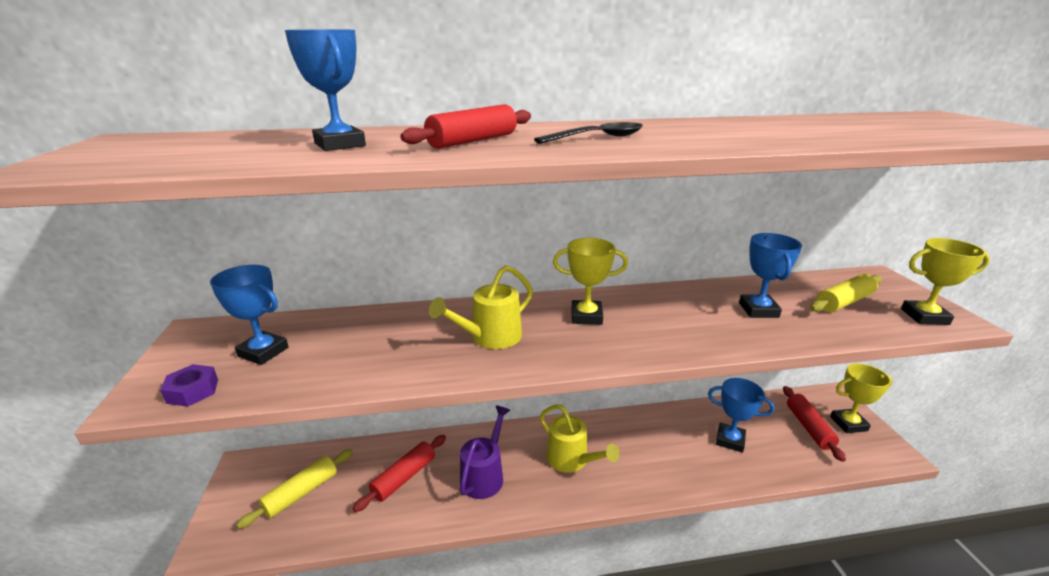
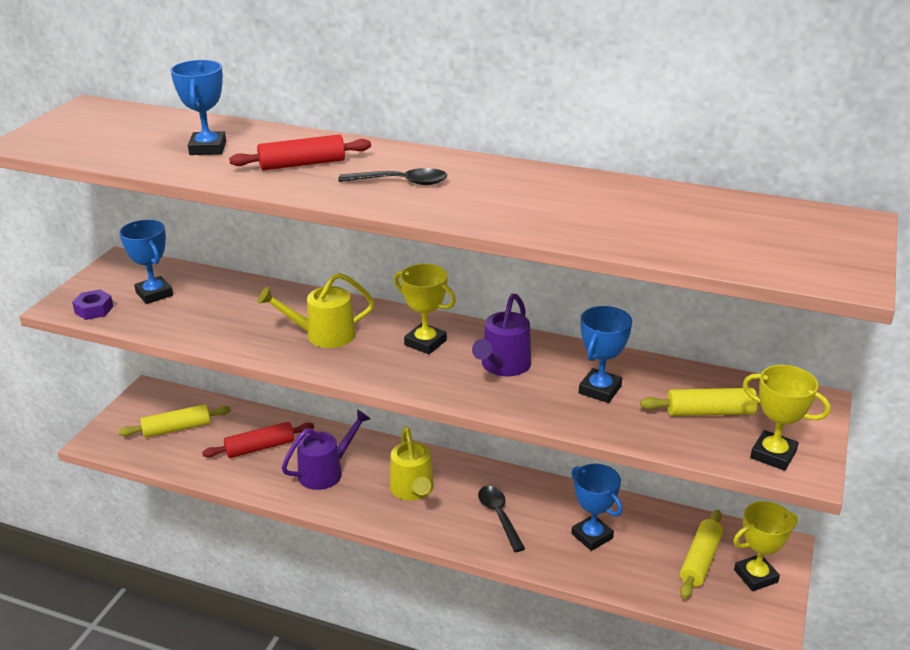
camera: 30 degrees right, 5 degrees up
red rolling pin [783,386,846,462] -> yellow rolling pin [680,510,723,599]
yellow trophy [830,363,893,433] -> yellow trophy turned 45 degrees counterclockwise [733,501,798,591]
none -> purple watering can [472,293,531,376]
none -> black spoon [478,486,525,552]

